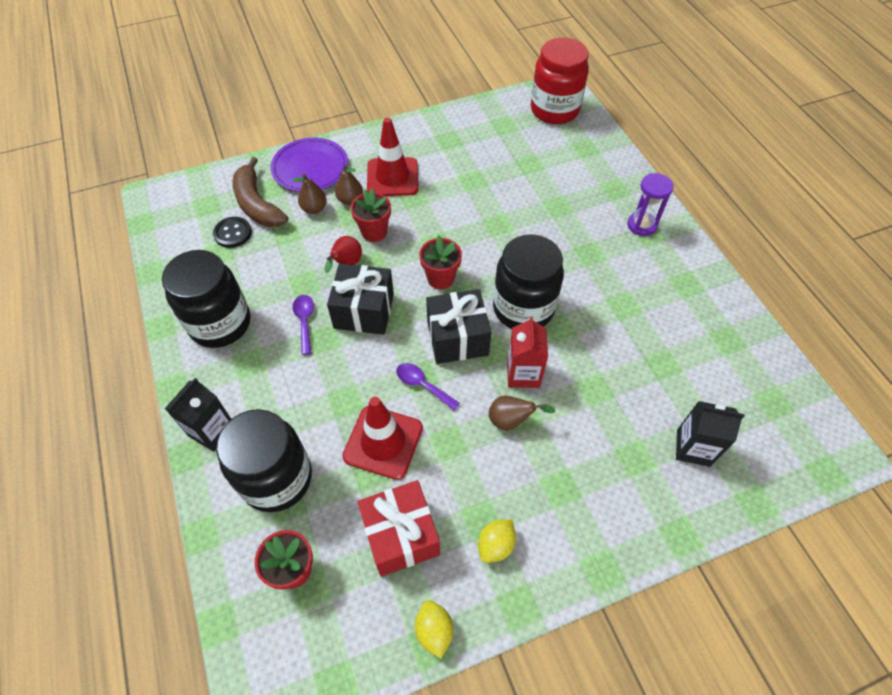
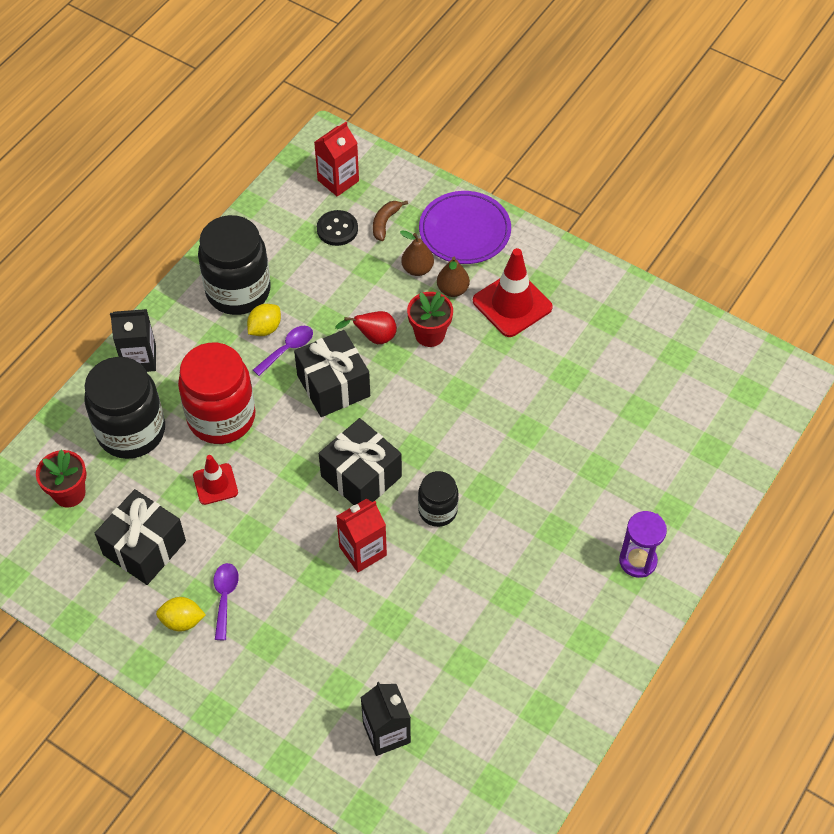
camera: 55 degrees right, 0 degrees up
brown banana [233,157,288,227] -> brown banana [373,201,408,241], size x0.50
red traffic cone [342,397,423,480] -> red traffic cone [193,455,238,505], size x0.59
red gift [357,480,440,577] -> black gift [95,489,186,585]
purple spoon [396,363,460,410] -> purple spoon moved to [214,563,239,640]
yellow lemon [415,600,453,659] -> yellow lemon moved to [247,304,281,336]
red flower pot [419,235,462,289] -> none
brown pear [489,395,555,431] -> none
black jar [493,234,564,329] -> black jar [418,471,459,527], size x0.55
red jar [531,37,589,124] -> red jar moved to [178,343,256,444]
none -> red carton [314,122,359,197]

